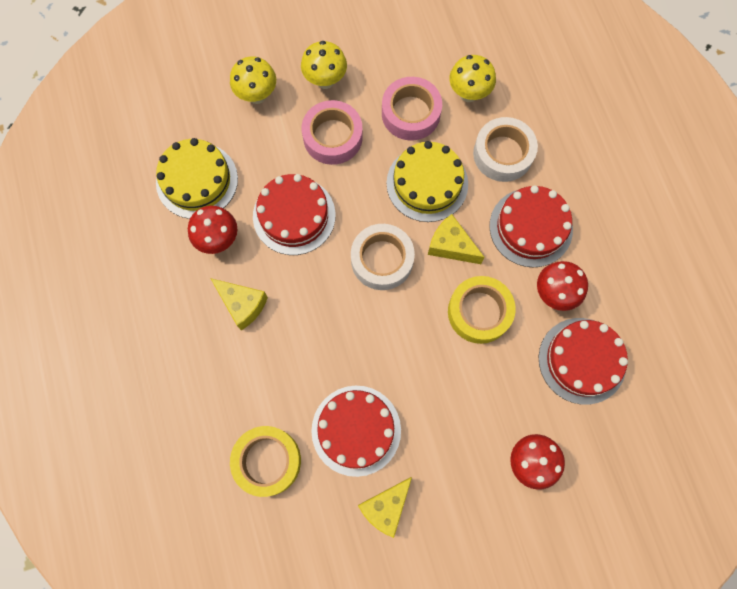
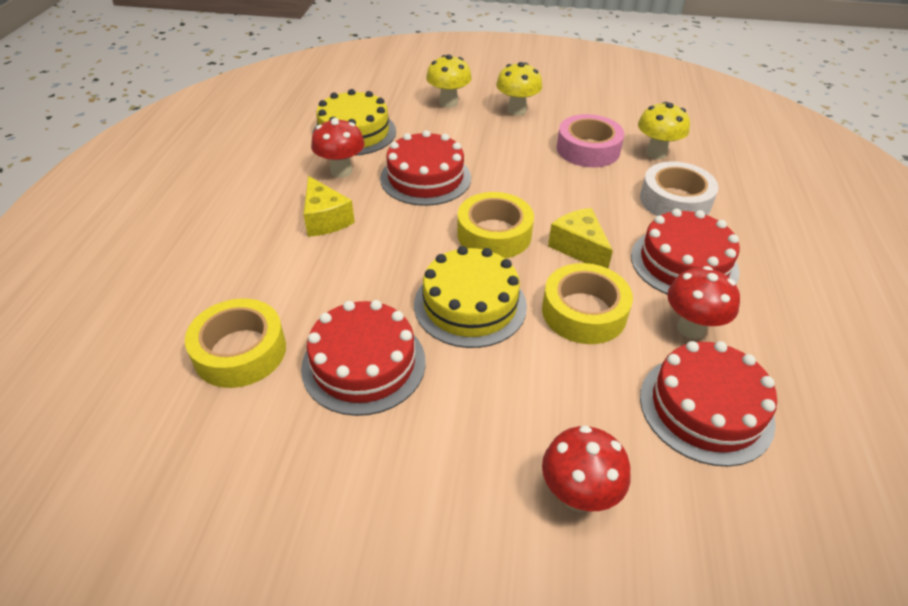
camera: 25 degrees right, 30 degrees down
pink tape [302,100,363,165] -> none
white tape [351,224,415,290] -> yellow tape [457,192,534,259]
yellow cheese [358,477,412,538] -> none
yellow cake [387,141,468,222] -> yellow cake moved to [414,246,527,348]

